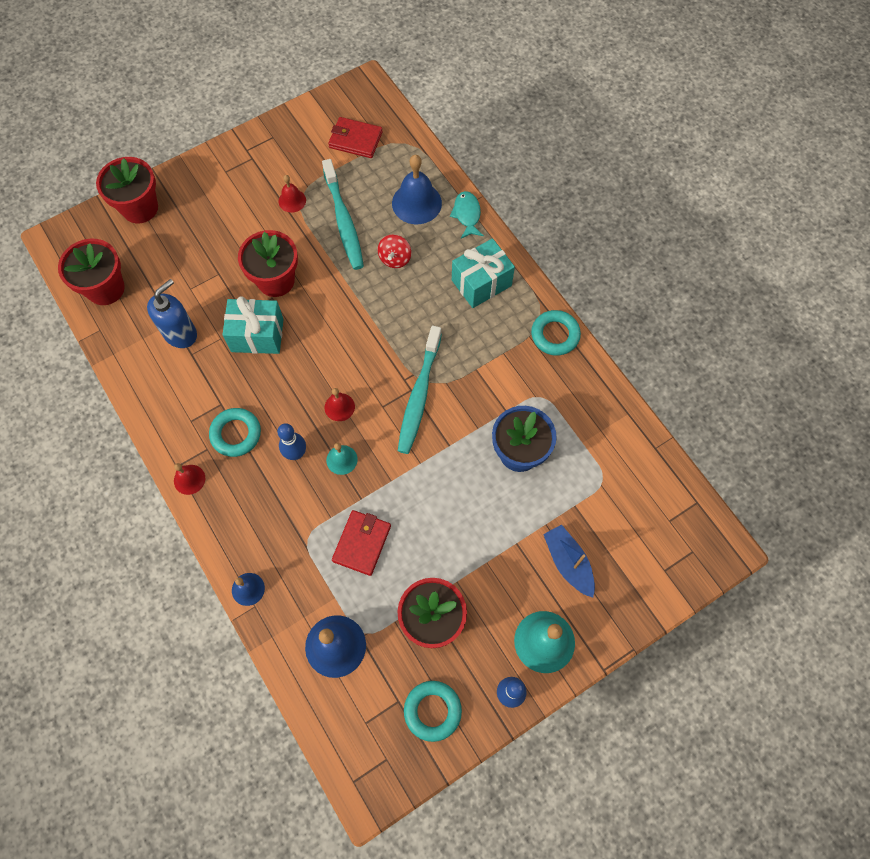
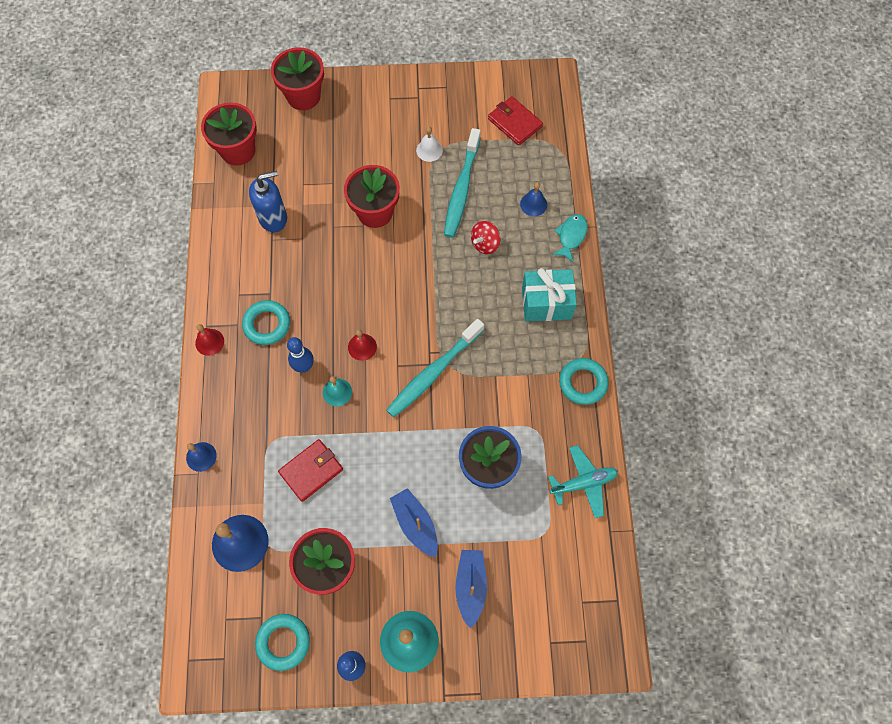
camera: 30 degrees right, 0 degrees up
turquoise gift [222,296,284,354] -> none
red bell [279,175,306,213] -> white bell [416,127,443,162]
blue bell [392,155,442,224] -> blue bell [520,182,547,216], size x0.55
none -> blue boat [390,488,438,557]
none -> turquoise plane [548,445,618,518]

